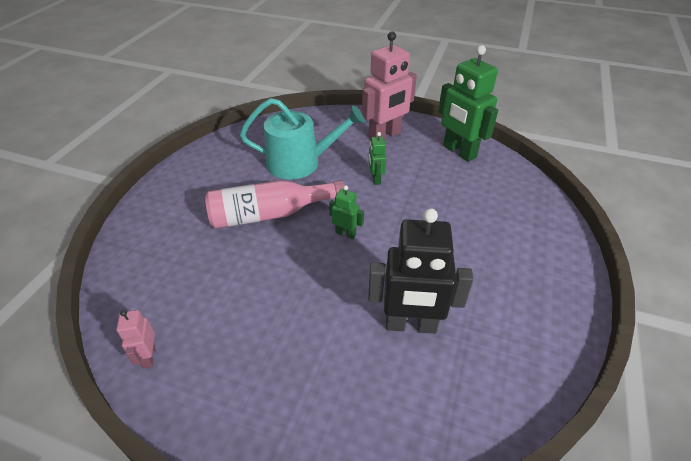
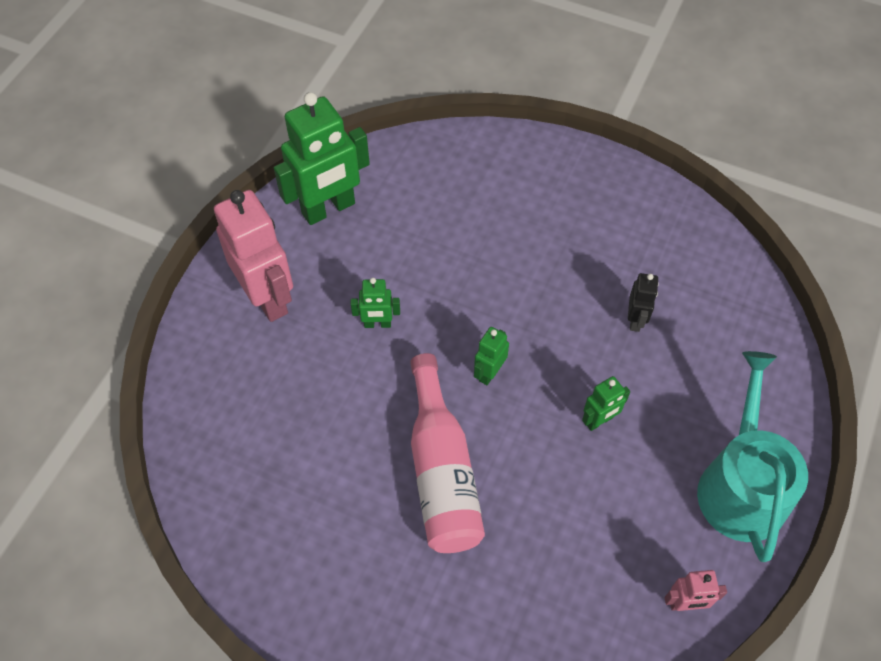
camera: 85 degrees left, 15 degrees up
turquoise watering can [240,98,365,180] -> turquoise watering can moved to [697,351,808,562]
black robot [368,208,473,334] -> black robot [628,273,659,332], size x0.48
none -> green robot [582,376,630,431]

